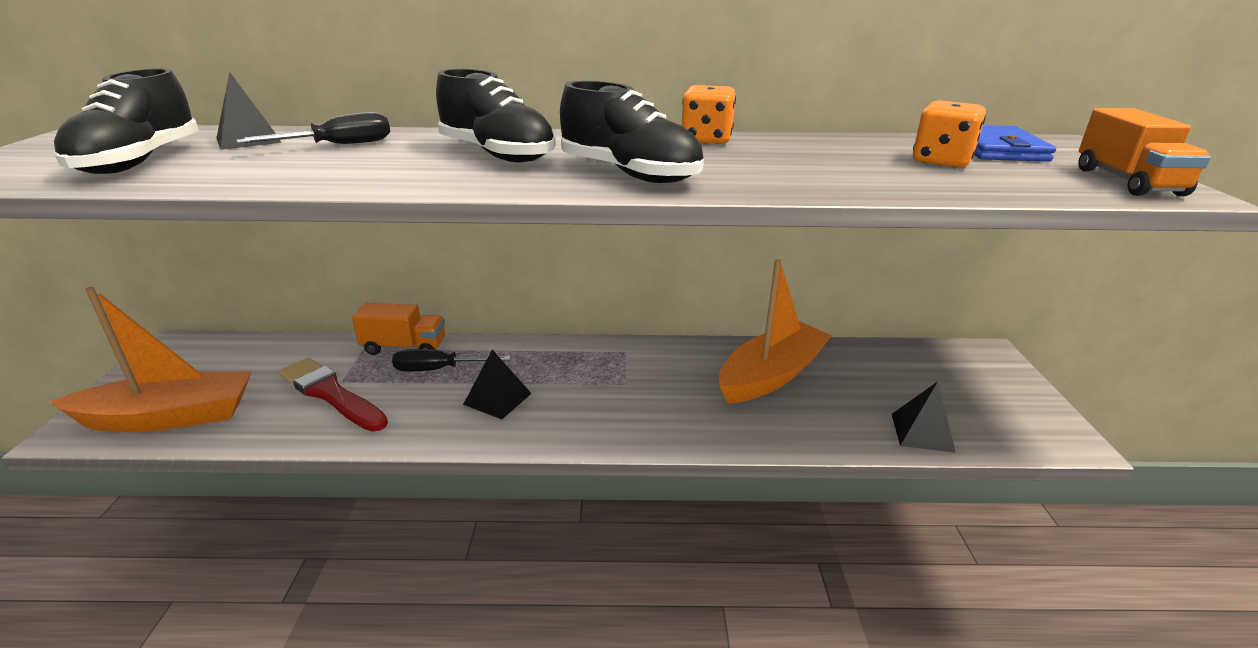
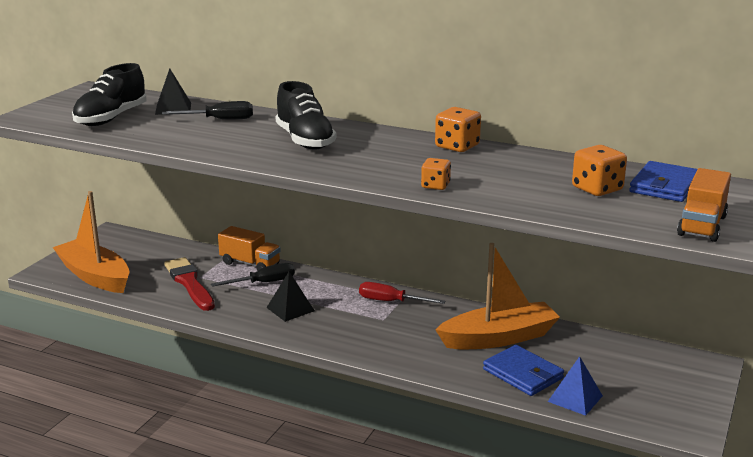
camera: 25 degrees right, 5 degrees down
orange boat [50,287,252,432] -> orange boat turned 150 degrees counterclockwise [53,191,129,293]
black screwdriver [392,349,511,372] -> black screwdriver turned 135 degrees clockwise [211,263,295,287]
black shoe [560,81,704,183] -> none
black pyramid [892,382,956,453] -> blue pyramid [548,356,603,416]
none -> red screwdriver [359,282,445,304]
none -> orange dice [421,158,451,190]
none -> blue wallet [483,345,564,396]

